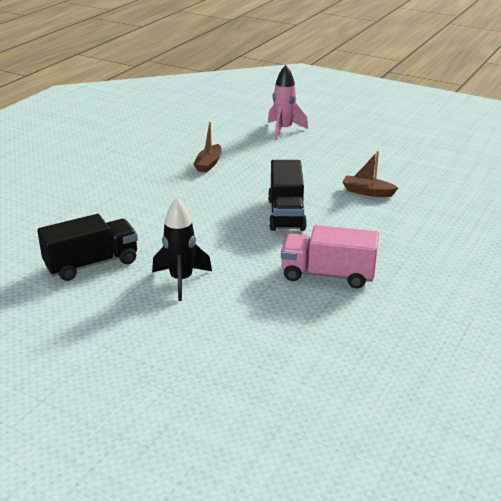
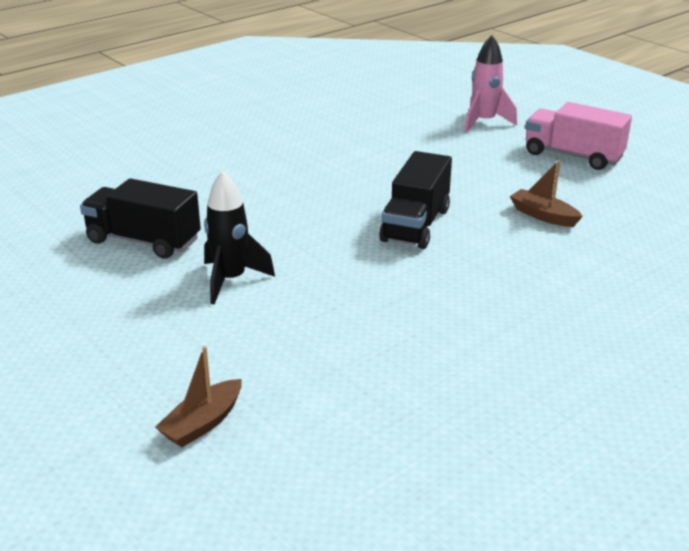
camera: 20 degrees right, 0 degrees up
black truck [37,214,138,281] -> black truck turned 150 degrees counterclockwise [80,178,201,259]
brown boat [194,122,222,173] -> brown boat moved to [155,346,242,447]
pink truck [281,225,379,288] -> pink truck moved to [525,102,632,170]

